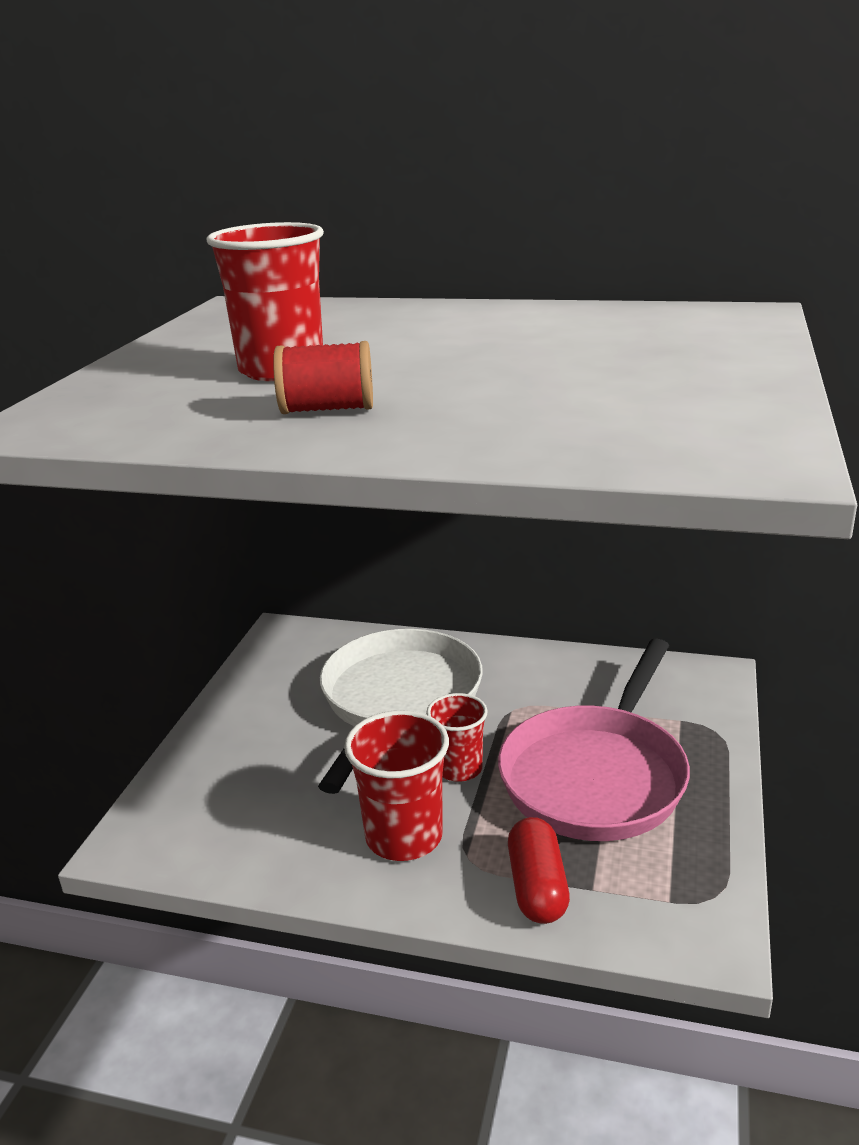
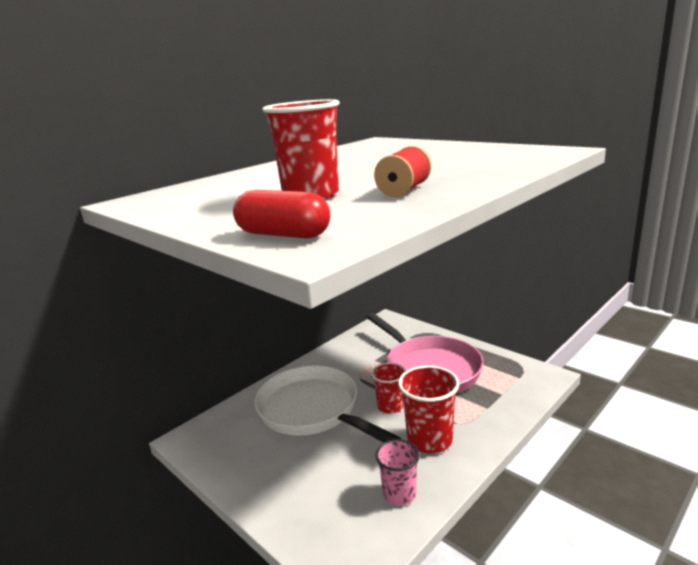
camera: 60 degrees left, 5 degrees down
red capsule [508,817,570,924] -> red capsule moved to [233,190,330,238]
none -> pink cup [376,439,420,506]

